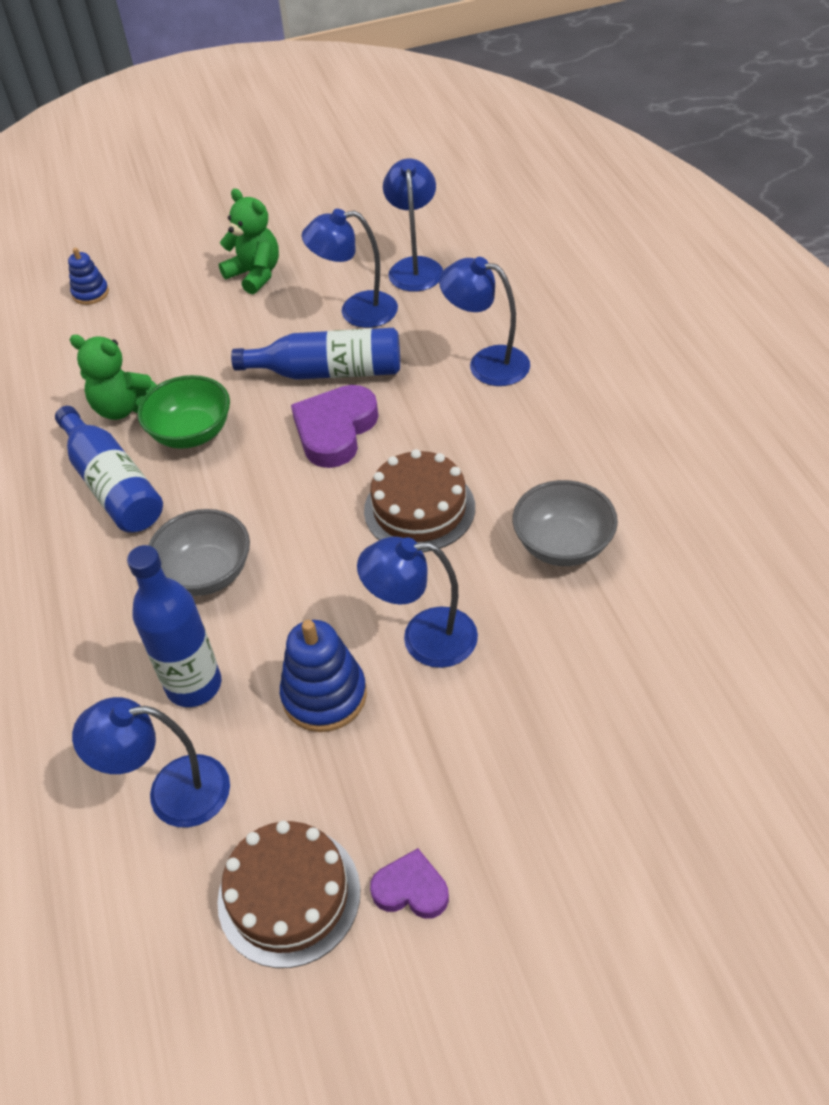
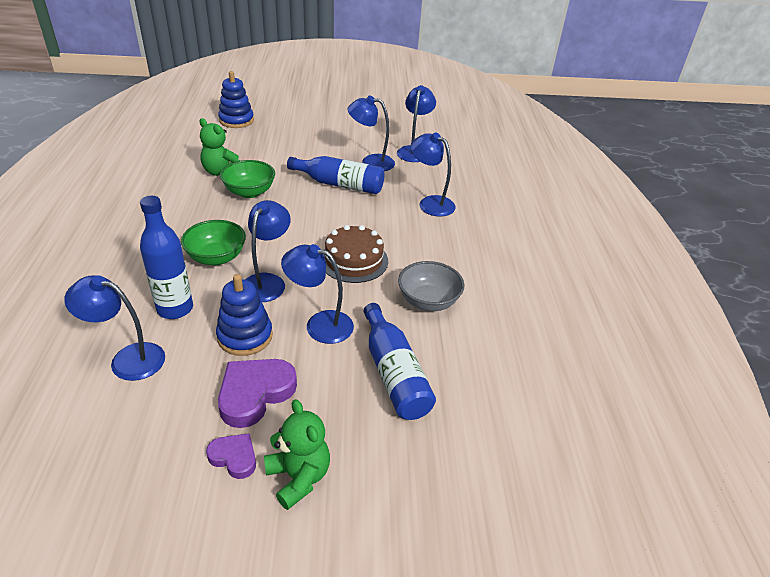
camera: 10 degrees right, 10 degrees down
blue bottle [55,406,163,533] -> blue bottle moved to [364,303,436,420]
blue stacking toy [68,248,109,305] -> blue stacking toy [218,71,254,128], size x1.67
grey bowl [148,509,250,596] -> green bowl [181,220,246,265]
brown cake [217,821,360,968] -> none
green teddy bear [219,189,279,295] -> green teddy bear moved to [264,399,330,510]
purple heart [291,385,378,468] -> purple heart moved to [218,359,297,428]
none -> blue lamp [245,200,291,302]

